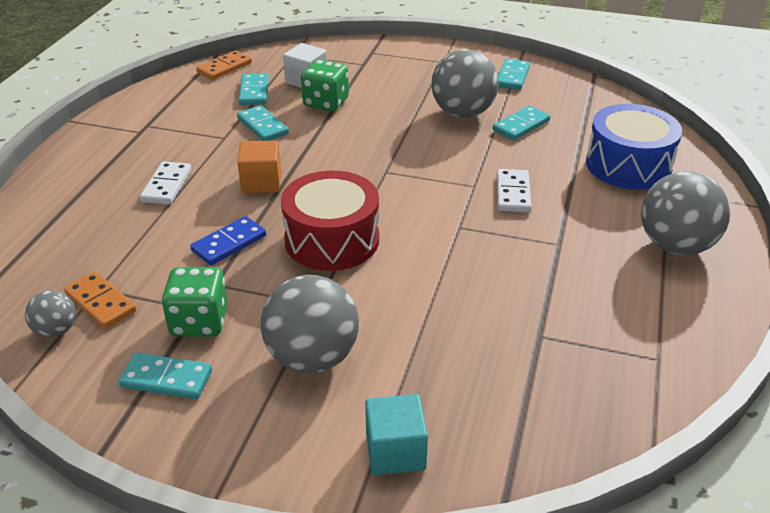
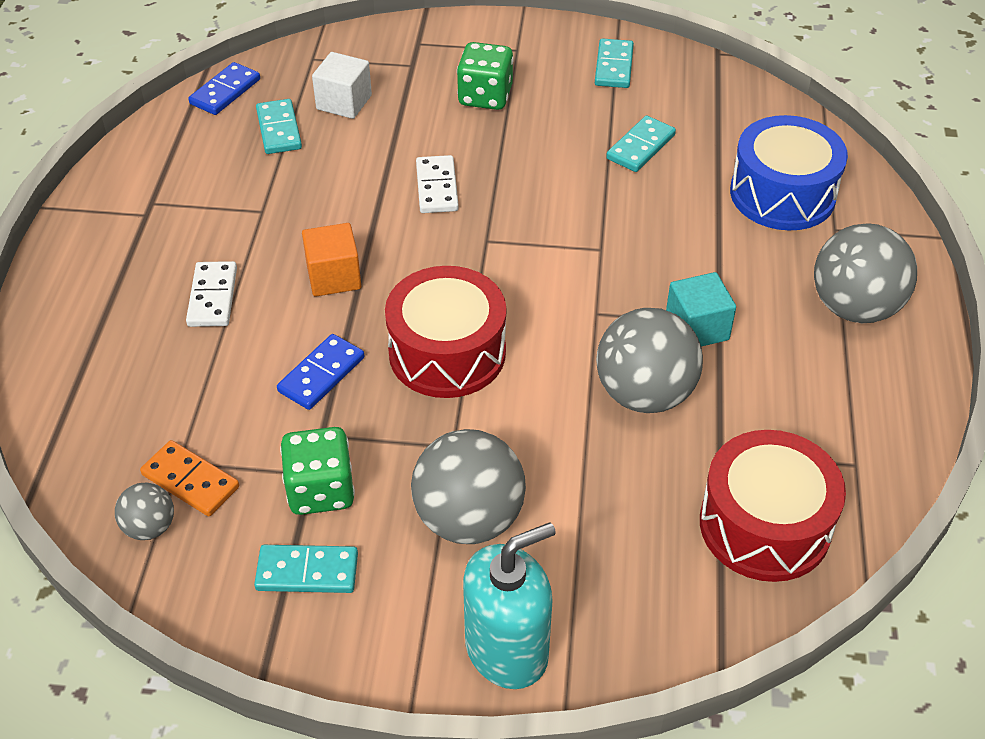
camera: 10 degrees left, 10 degrees up
orange domino [196,50,252,80] -> blue domino [188,62,260,115]
turquoise domino [237,105,289,141] -> none
green dice [301,60,349,111] -> green dice moved to [457,42,514,110]
turquoise cube [365,394,428,475] -> turquoise cube moved to [666,272,736,347]
grey ball [431,49,499,118] -> grey ball moved to [596,308,703,413]
white domino [497,169,531,212] -> white domino moved to [416,155,459,213]
none -> turquoise soap dispenser [463,522,556,689]
none -> red drum [700,430,846,582]

